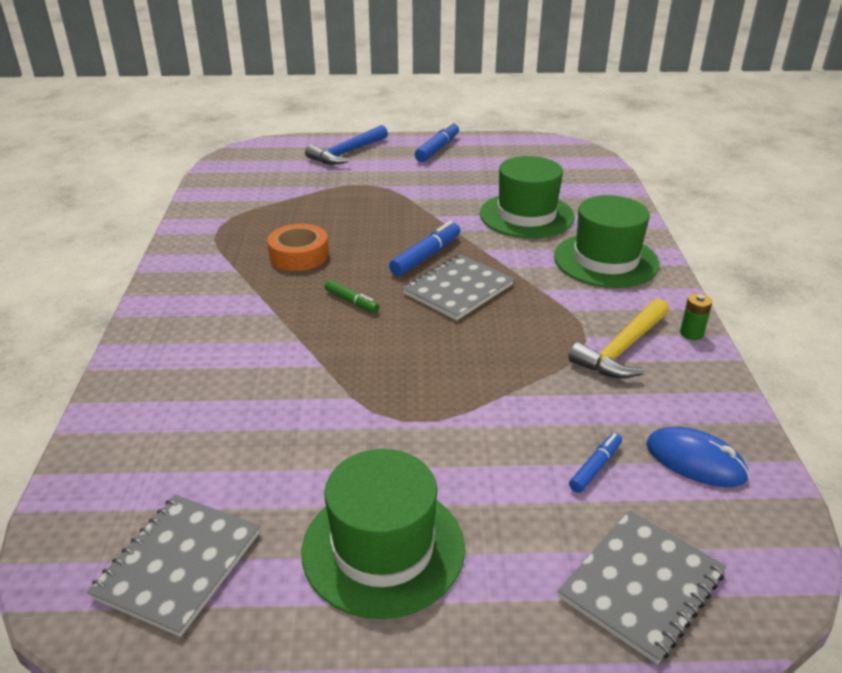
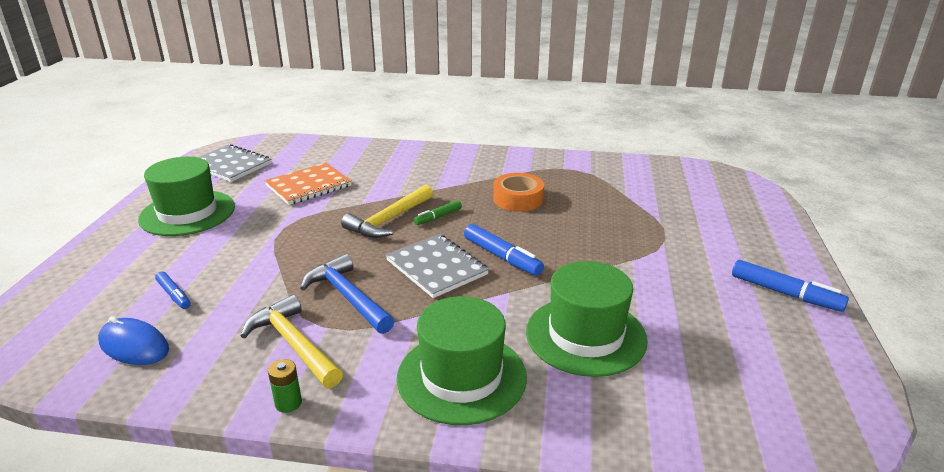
camera: 100 degrees right, 5 degrees down
blue hammer [305,125,388,165] -> blue hammer moved to [300,254,394,334]
grey notebook [558,510,726,664] -> none
blue mouse [646,427,749,487] -> blue mouse turned 75 degrees clockwise [98,316,169,365]
none -> orange notebook [264,163,352,205]
none -> yellow hammer [341,184,433,238]

